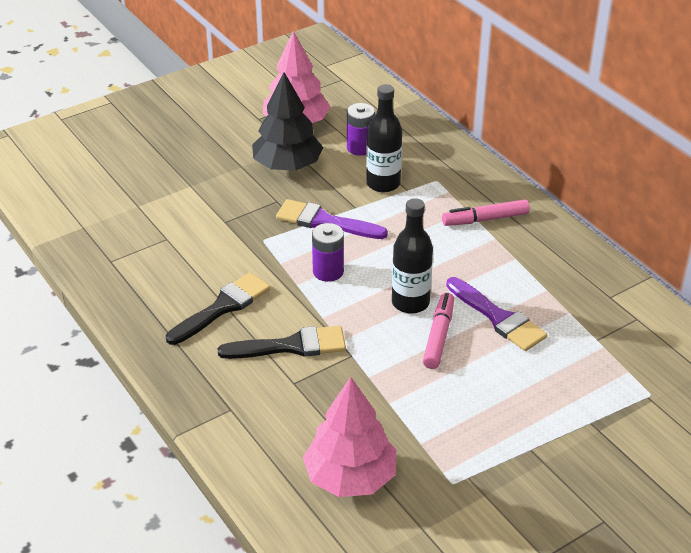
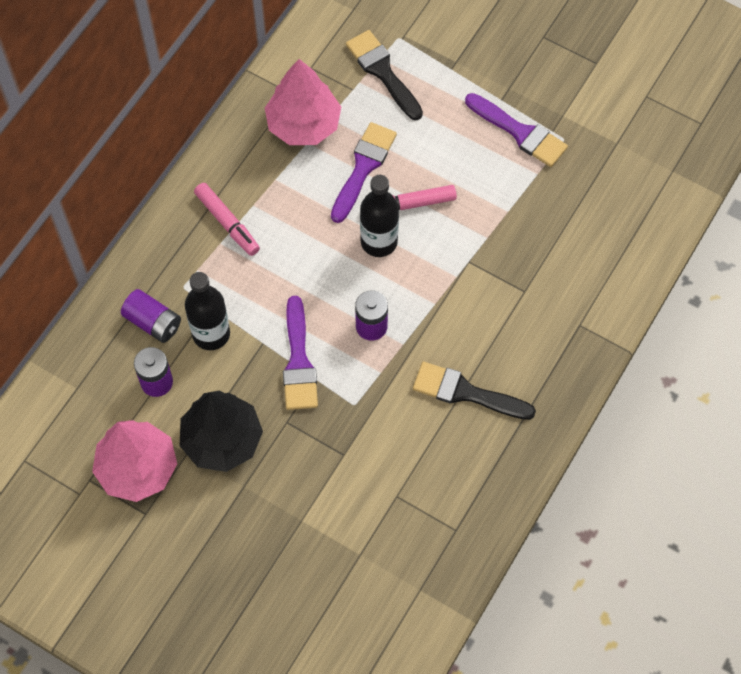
camera: 115 degrees left, 25 degrees up
black brush [217,326,346,359] -> black brush moved to [346,30,423,120]
pink tree [303,377,396,497] -> pink tree moved to [265,59,341,145]
none -> purple battery [121,289,181,343]
none -> purple brush [465,93,568,167]

